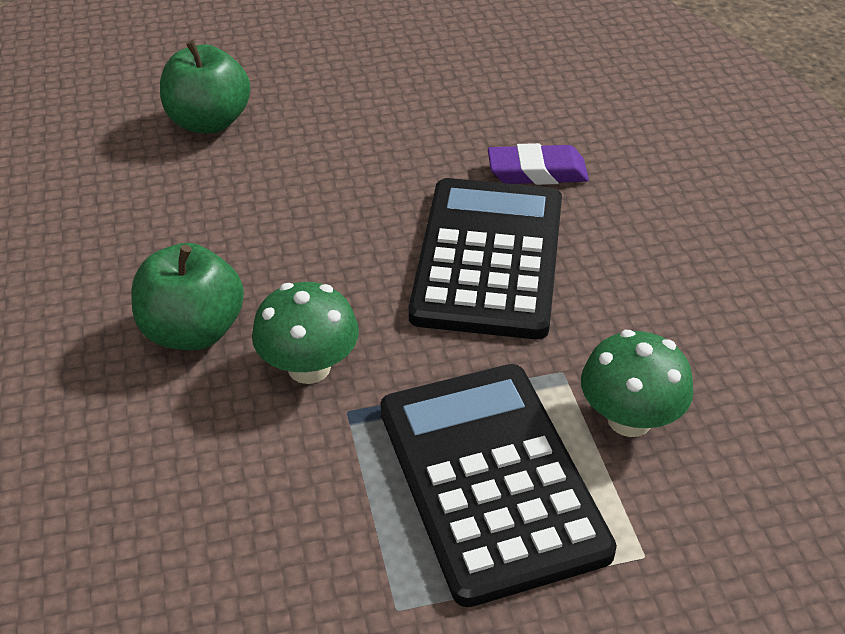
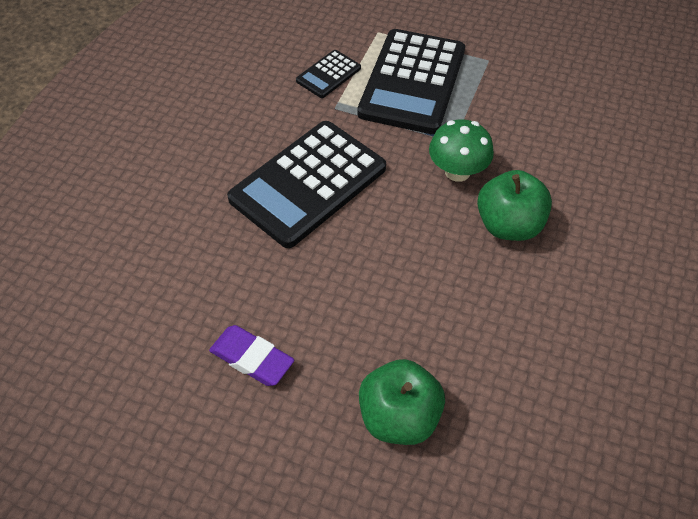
camera: 145 degrees left, 10 degrees up
purple eraser [488,143,589,185] -> purple eraser moved to [209,325,294,386]
green mushroom [581,330,694,437] -> black calculator [296,50,361,98]

